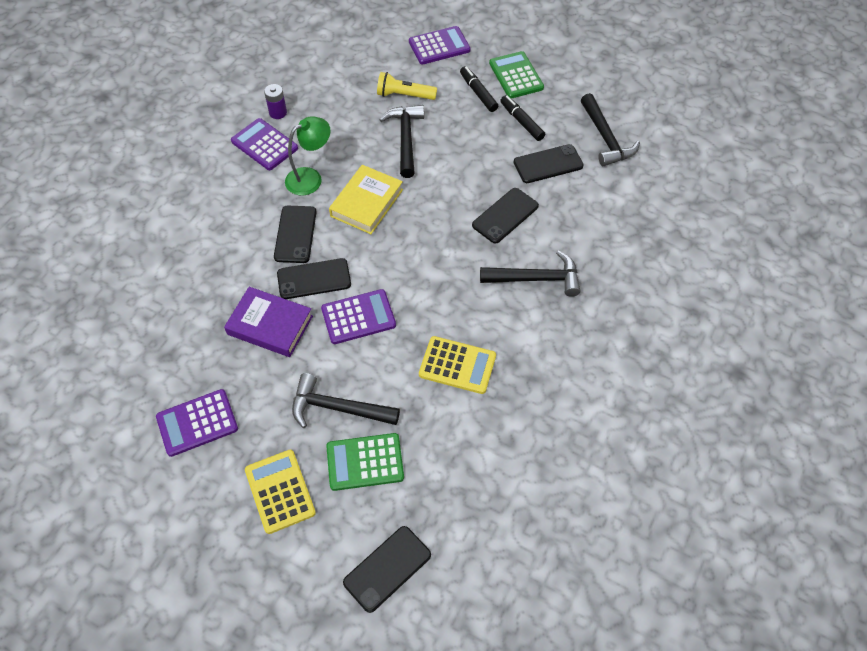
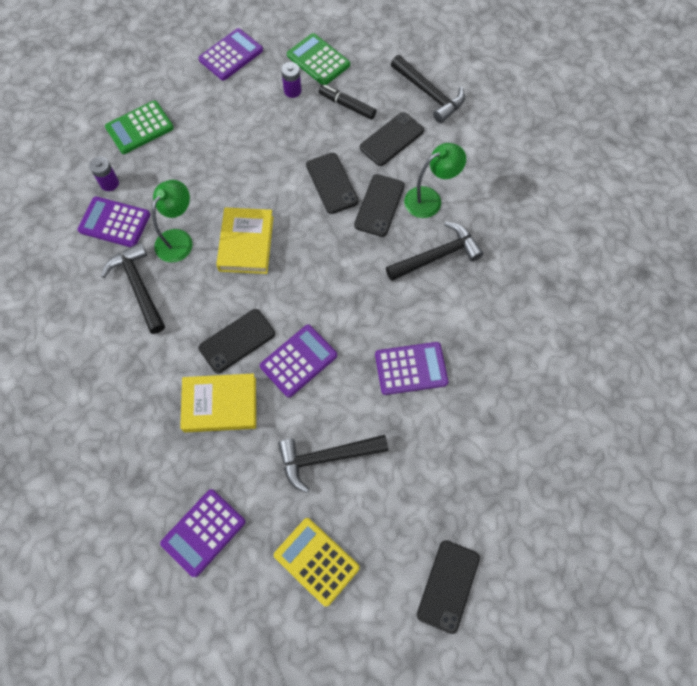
camera: 25 degrees left, 10 degrees up
purple book [224,287,313,357] -> yellow book [180,373,256,432]
black phone [274,206,317,263] -> black phone moved to [306,153,359,214]
green calculator [326,433,404,491] -> green calculator moved to [105,100,174,154]
yellow flashlight [377,72,437,100] -> none
black hammer [379,105,424,178] -> black hammer moved to [101,242,165,334]
yellow calculator [419,336,496,394] -> purple calculator [375,342,448,395]
black marker [460,66,498,112] -> purple battery [281,62,302,98]
none -> green lamp [404,143,466,218]

